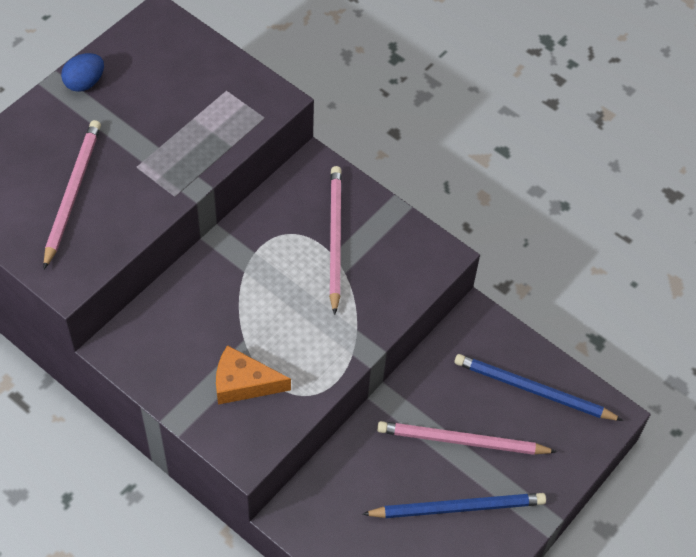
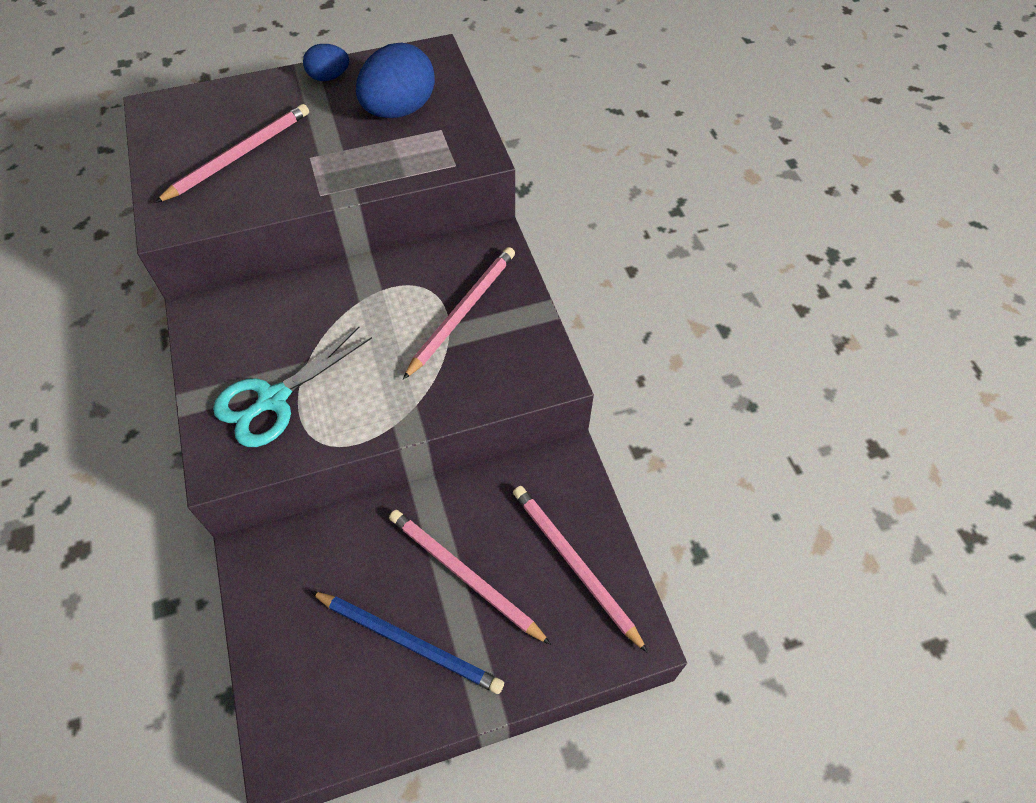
camera: 35 degrees right, 0 degrees up
orange cheese [216,345,291,405] -> turquoise scissors [213,327,372,447]
blue pencil [454,354,623,421] -> pink pencil [513,486,648,653]
none -> blue egg [356,43,435,118]

